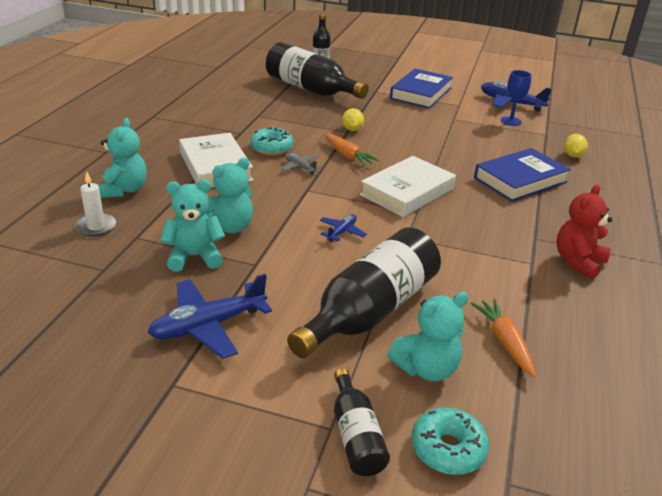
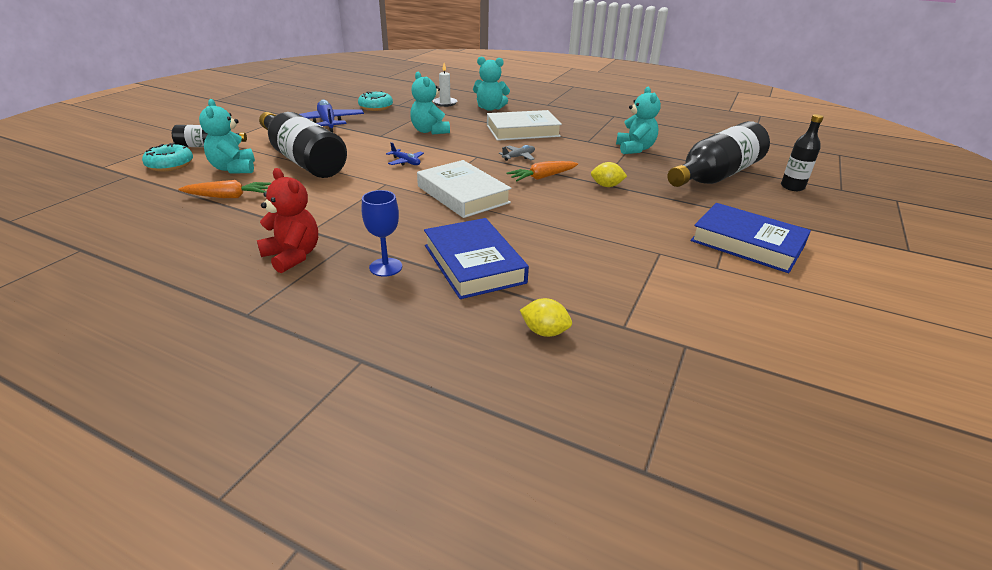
camera: 100 degrees right, 0 degrees up
turquoise teddy bear [160,180,225,272] -> turquoise teddy bear moved to [616,87,661,154]
turquoise donut [250,127,293,155] -> turquoise donut moved to [358,91,393,111]
blue plane [481,81,552,111] -> none
blue goblet [501,70,532,126] -> blue goblet moved to [362,190,402,277]

